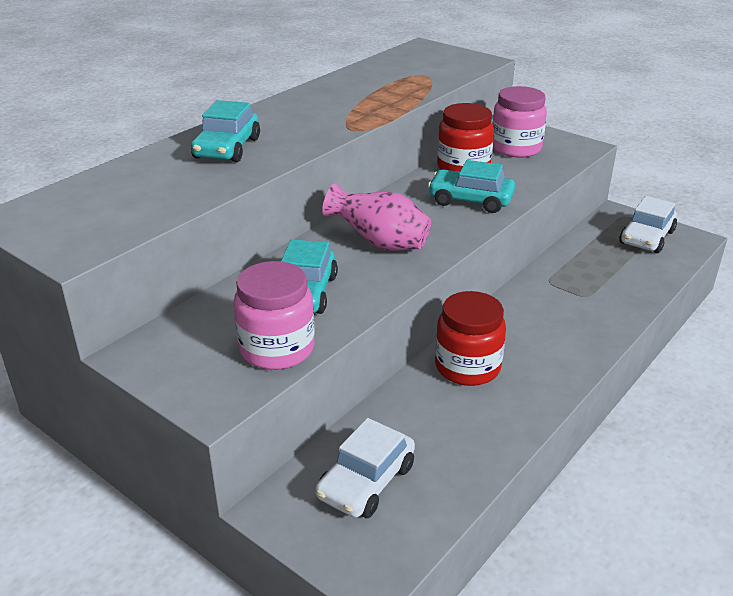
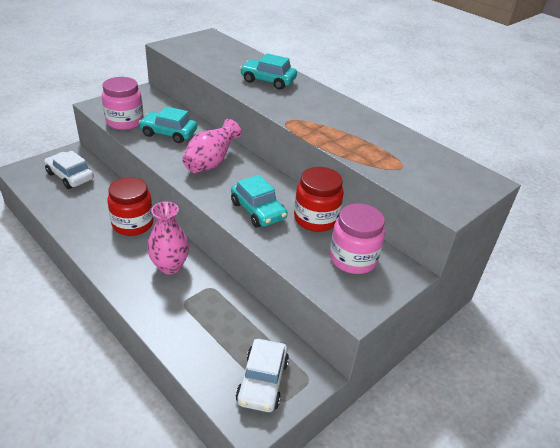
camera: 95 degrees right, 5 degrees up
turquoise car [428,160,515,213] -> turquoise car turned 120 degrees clockwise [231,175,287,228]
white car [619,196,677,253] -> white car turned 120 degrees counterclockwise [236,339,289,412]
none -> pink vase [147,202,189,274]

